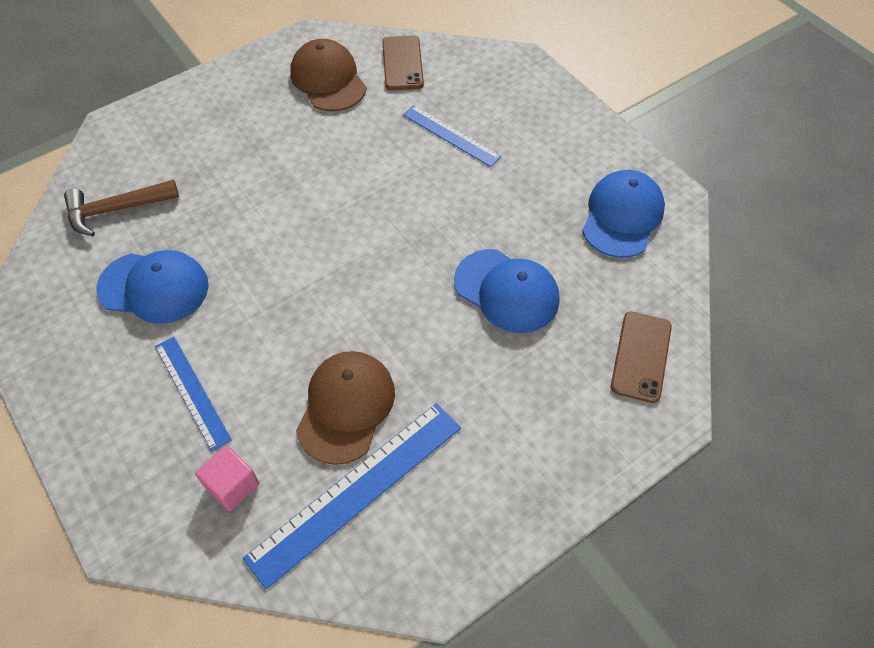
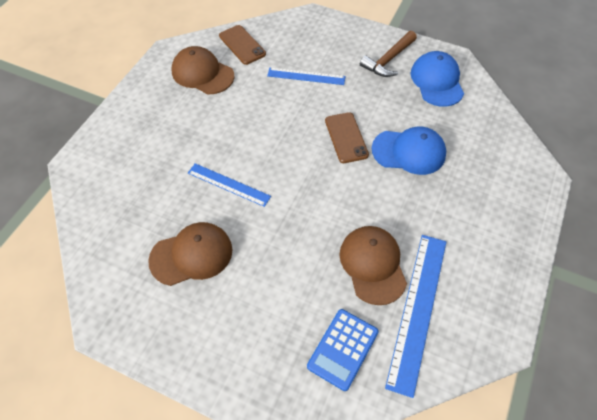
camera: 30 degrees left, 0 degrees up
brown hammer [64,180,179,236] -> brown hammer moved to [360,31,417,77]
blue cap [96,250,209,324] -> brown cap [148,222,233,286]
blue ruler [155,337,232,451] -> blue ruler moved to [188,163,271,207]
pink cube [195,445,259,511] -> blue calculator [307,309,379,391]
brown phone [611,312,672,403] -> brown phone moved to [325,112,369,163]

